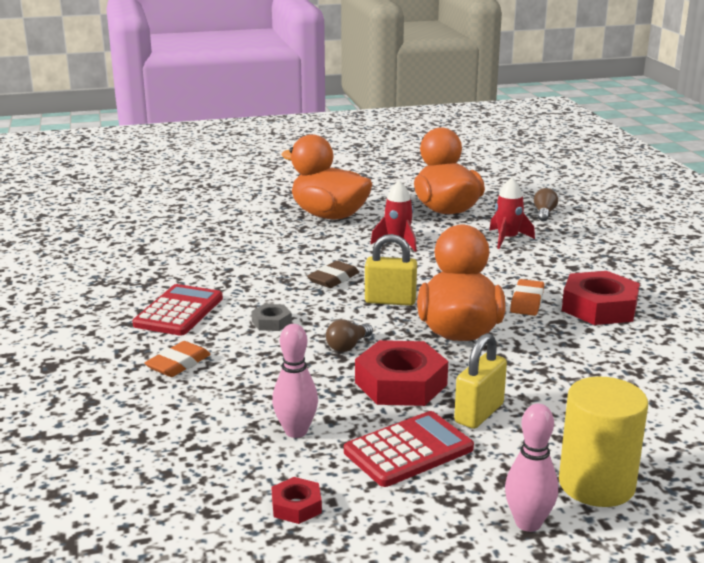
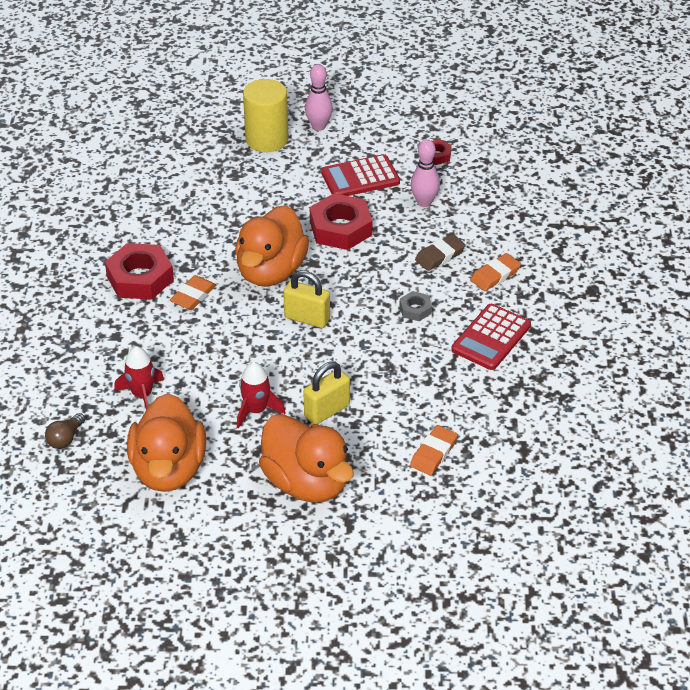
camera: 165 degrees left, 20 degrees up
brown eraser [307,261,359,288] -> brown eraser moved to [415,234,466,271]
brown light bulb [326,319,373,352] -> none
yellow padlock [454,333,507,429] -> yellow padlock moved to [303,362,350,424]
none -> orange eraser [410,425,458,475]

